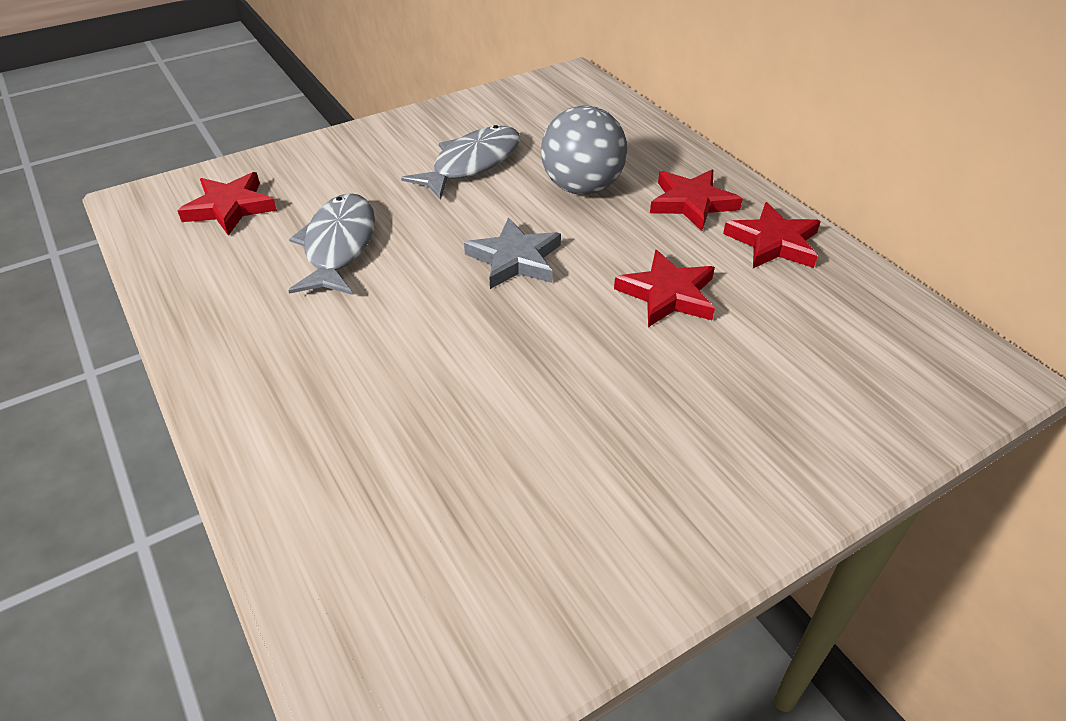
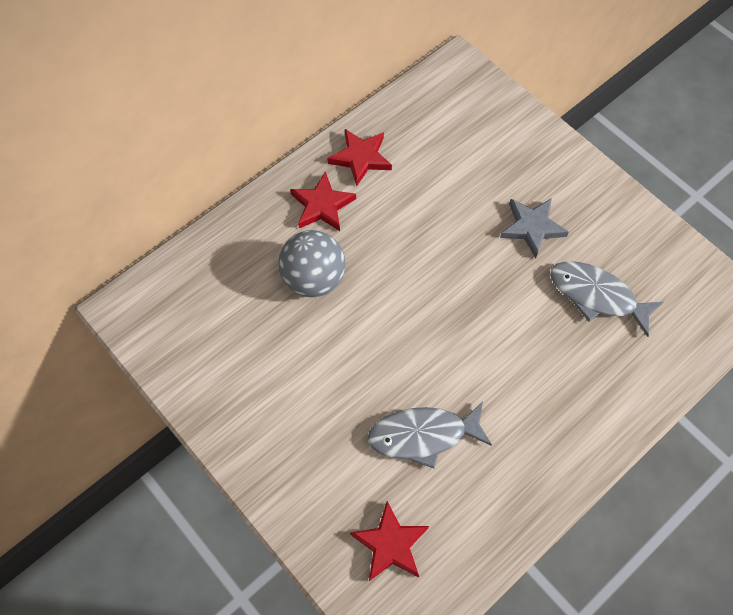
camera: 100 degrees left, 20 degrees up
grey fish [401,125,520,200] -> grey fish moved to [550,261,664,337]
grey star [464,218,561,289] -> grey star moved to [500,198,569,258]
red star [614,250,715,327] -> none

